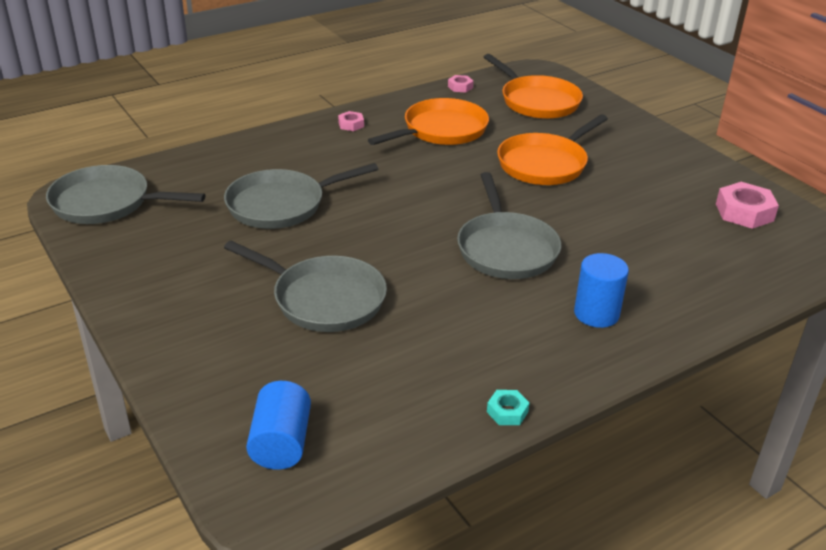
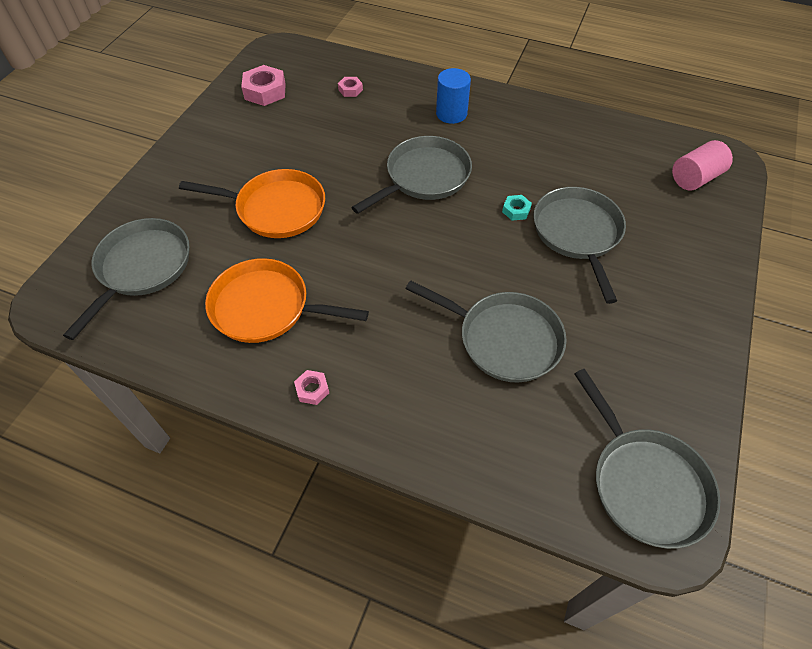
camera: 125 degrees left, 20 degrees up
blue cylinder [246,381,311,470] -> pink cylinder [672,140,733,190]
pink nut [448,75,474,93] -> pink nut moved to [338,77,363,97]
orange pan [484,54,583,119] -> grey pan [63,218,190,340]
turquoise nut [487,390,529,425] -> turquoise nut moved to [502,195,532,221]

